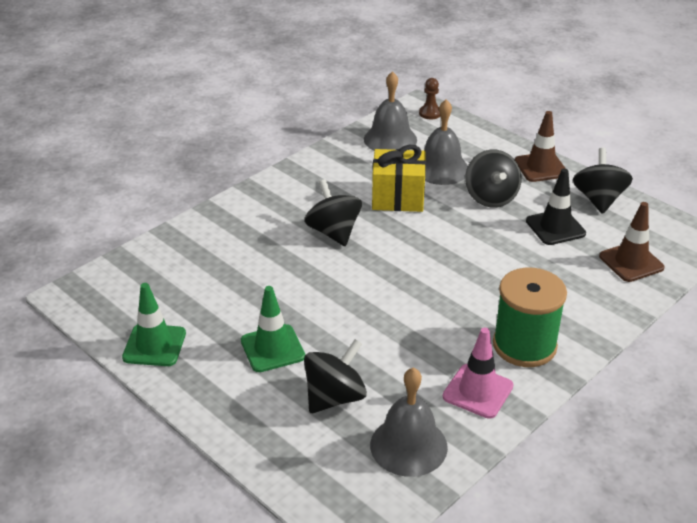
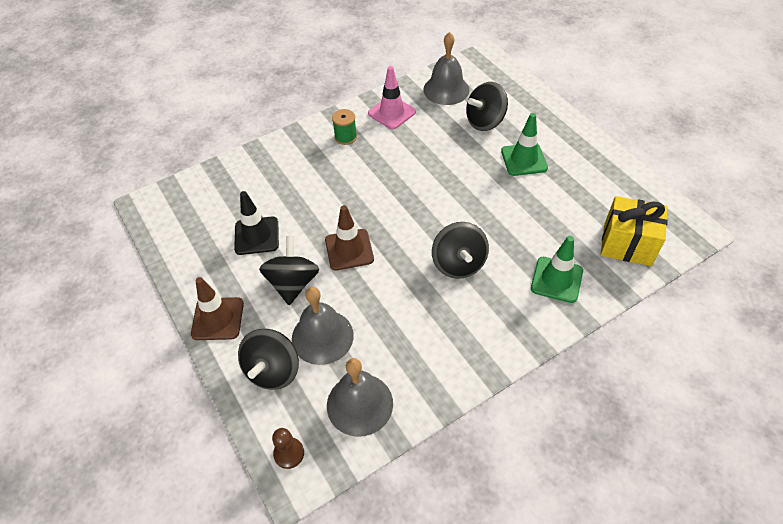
camera: 165 degrees left, 15 degrees up
green traffic cone [122,283,186,366] -> green traffic cone moved to [531,236,583,303]
yellow gift [372,145,426,212] -> yellow gift moved to [601,196,668,266]
green spool [493,268,567,367] -> green spool [332,109,357,145], size x0.50
black spinning top [573,148,633,214] -> black spinning top moved to [238,329,299,390]
brown traffic cone [599,202,664,282] -> brown traffic cone moved to [325,205,374,271]

